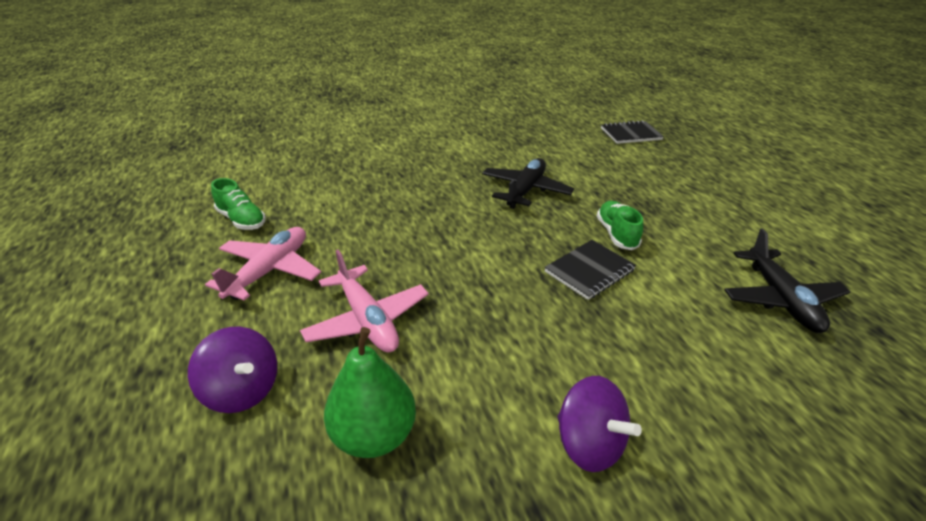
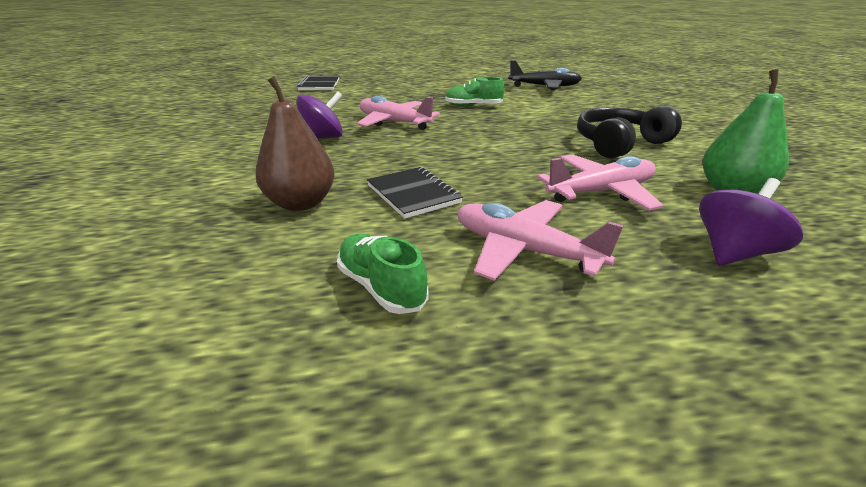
camera: 80 degrees left, 5 degrees down
green shoe [211,178,266,230] -> green shoe turned 90 degrees counterclockwise [337,234,429,314]
black plane [482,158,574,209] -> pink plane [357,96,440,130]
black notebook [544,240,636,300] -> black notebook moved to [367,167,463,219]
purple spinning top [557,376,642,472] -> purple spinning top moved to [297,91,343,139]
none -> brown pear [256,76,334,211]
none -> black headphones [577,106,682,159]

